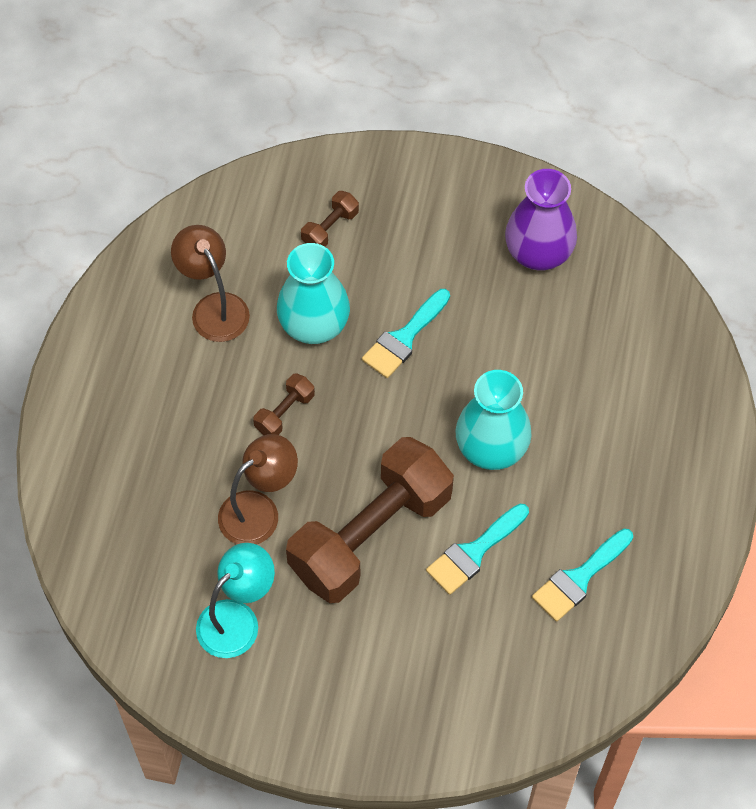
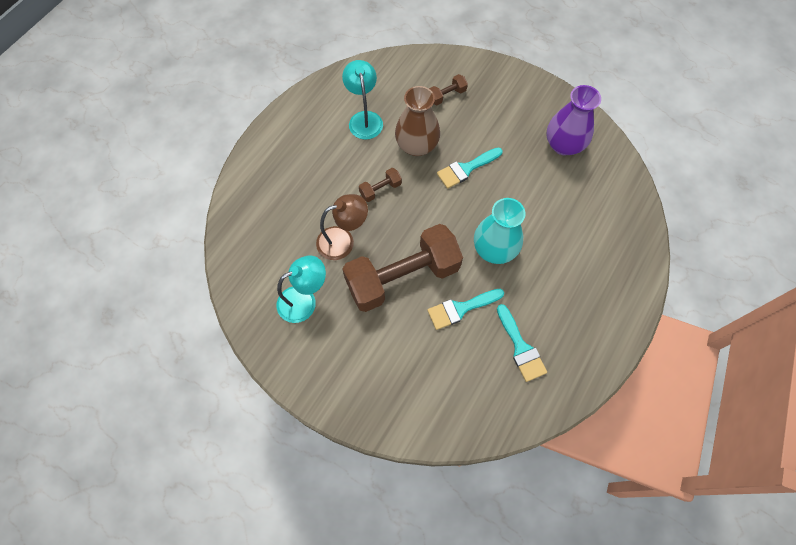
camera: 20 degrees right, 5 degrees up
brown lamp [171,225,250,342] -> turquoise lamp [342,60,383,139]
turquoise vase [277,243,350,344] -> brown vase [395,86,440,156]
turquoise brush [532,529,633,622] -> turquoise brush turned 90 degrees counterclockwise [497,304,547,382]

